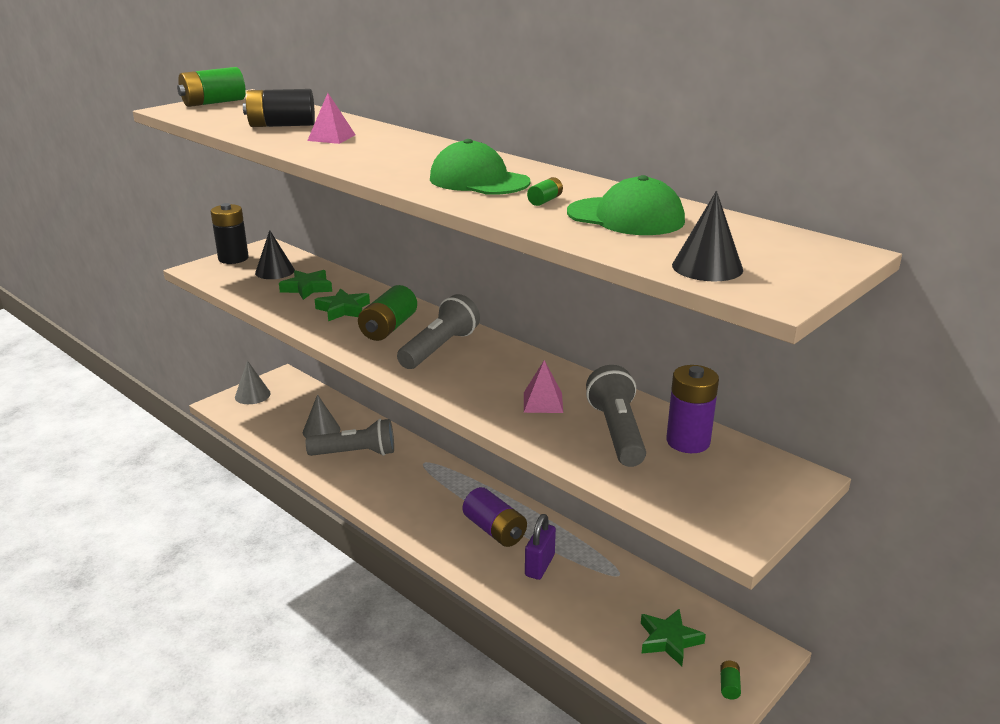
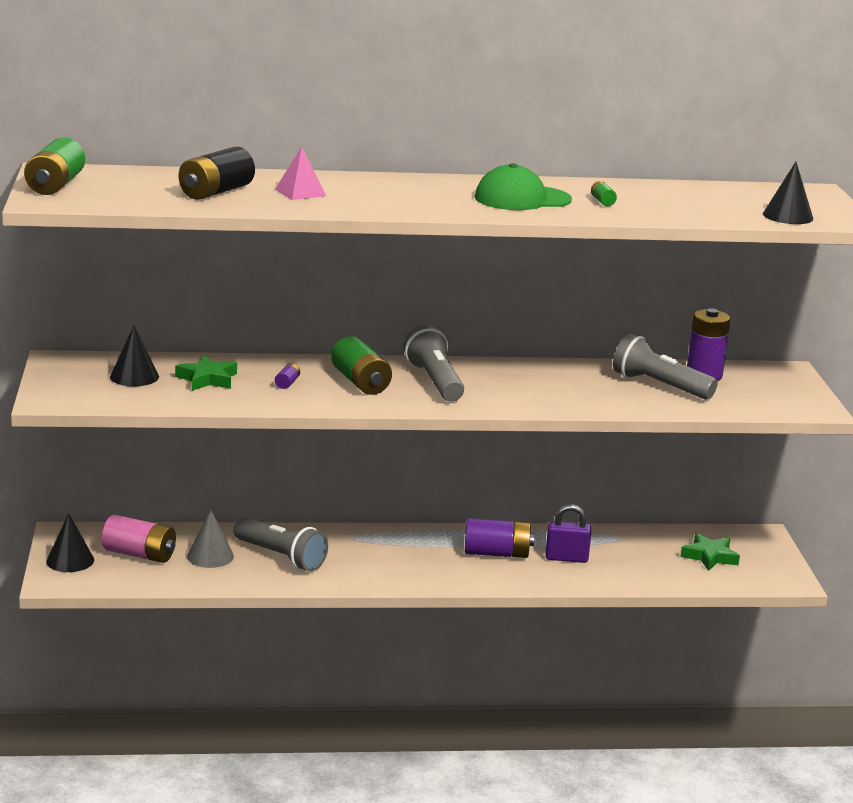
camera: 50 degrees left, 5 degrees down
black battery [211,203,249,264] -> none
grey cone [235,361,271,404] -> black cone [46,514,94,572]
grey flashlight [306,419,394,456] -> grey flashlight turned 90 degrees clockwise [234,518,328,572]
green star [315,288,370,321] -> purple battery [275,363,300,389]
pink pyramid [524,360,563,413] -> none
purple padlock [525,514,556,580] -> purple padlock turned 60 degrees counterclockwise [546,504,591,563]
green cap [567,175,685,235] -> none
green battery [720,661,741,700] -> none
none -> pink battery [102,515,176,563]

